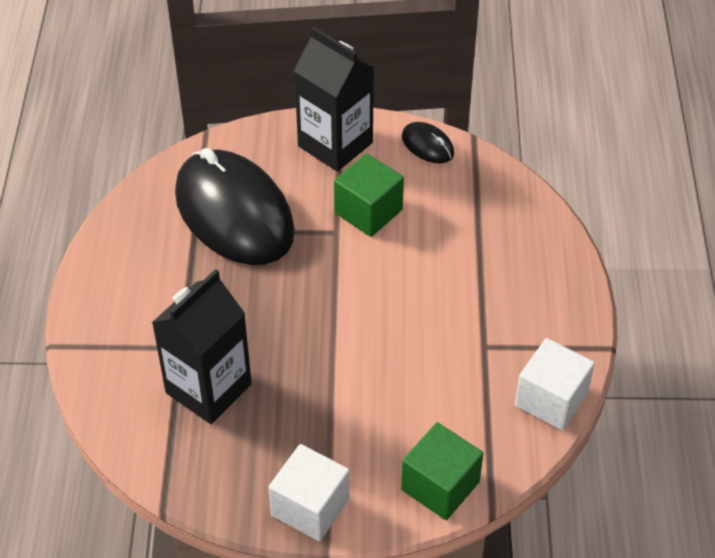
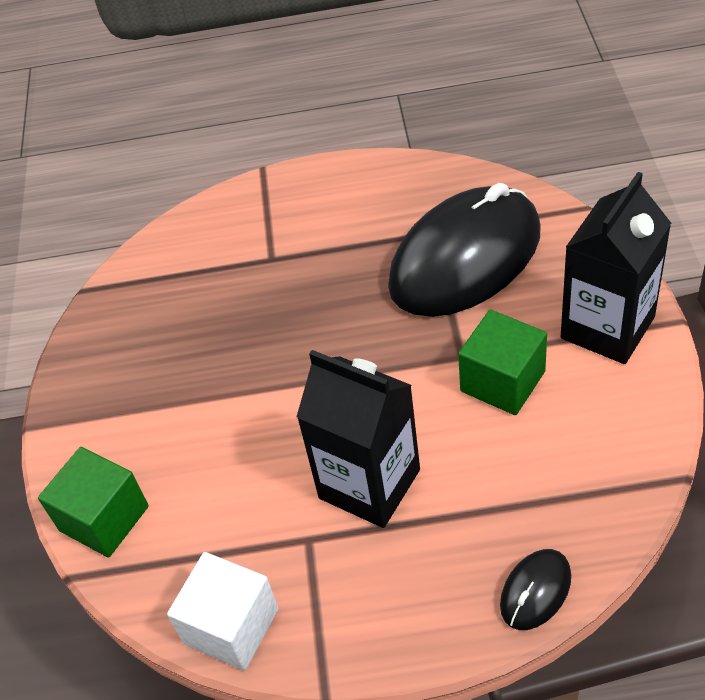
camera: 90 degrees right, 0 degrees up
black carton [152,269,252,424] -> black carton moved to [297,350,420,528]
white cube [269,444,350,541] -> none
black mouse [402,122,454,163] -> black mouse moved to [500,549,571,630]

